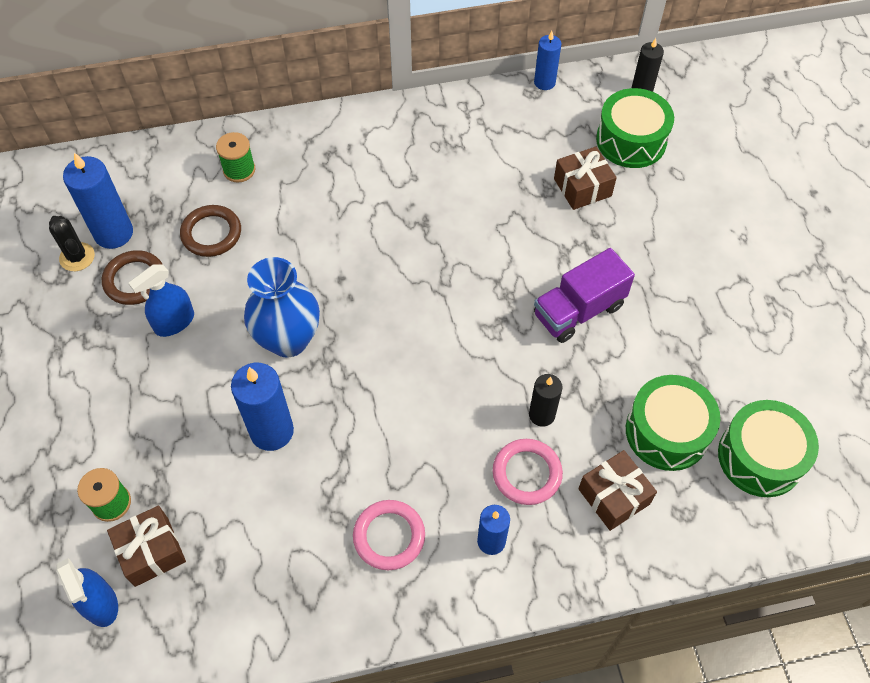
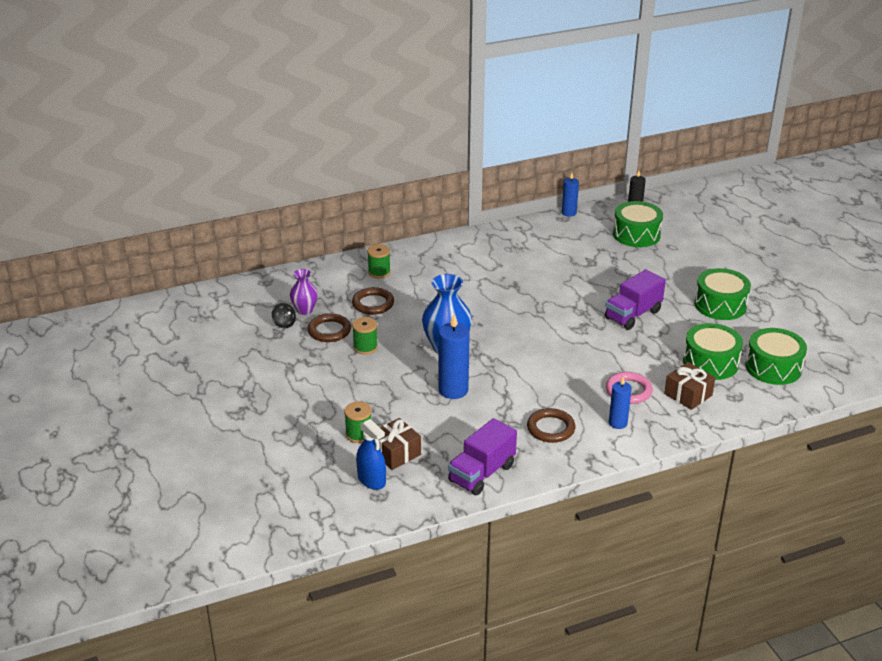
camera: 10 degrees left, 25 degrees down
black cactus [49,216,95,271] -> black spinning top [272,303,296,329]
blue candle [63,153,133,249] -> purple vase [290,269,318,315]
blue spray bottle [128,264,194,337] -> green spool [352,317,378,355]
pink ring [353,500,425,570] -> brown ring [527,408,576,443]
black candle [529,374,563,427] -> none
brown gift [554,146,617,210] -> none
none -> purple truck [448,418,517,495]
none -> green drum [694,268,751,320]

